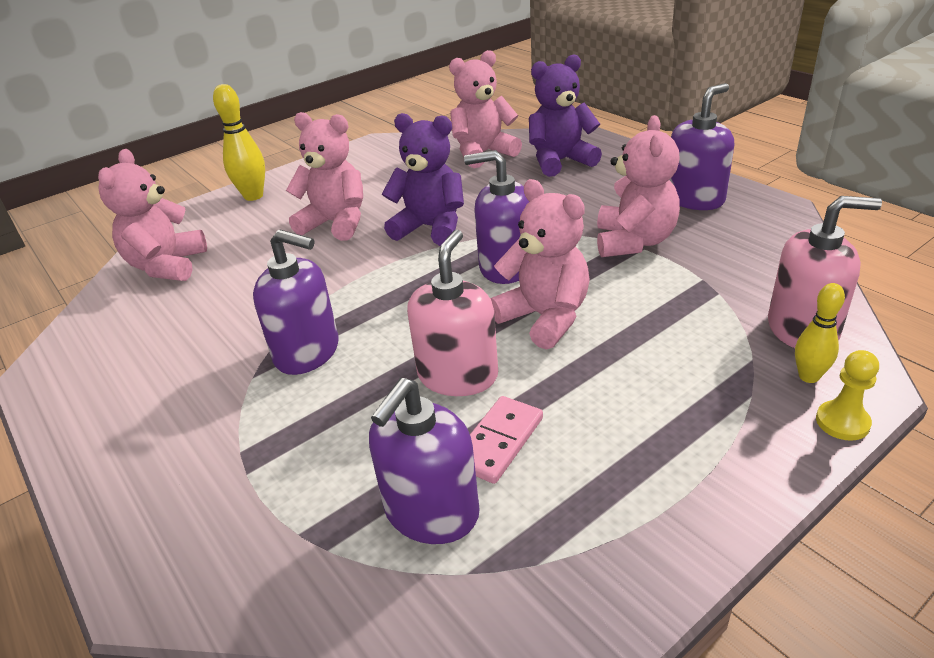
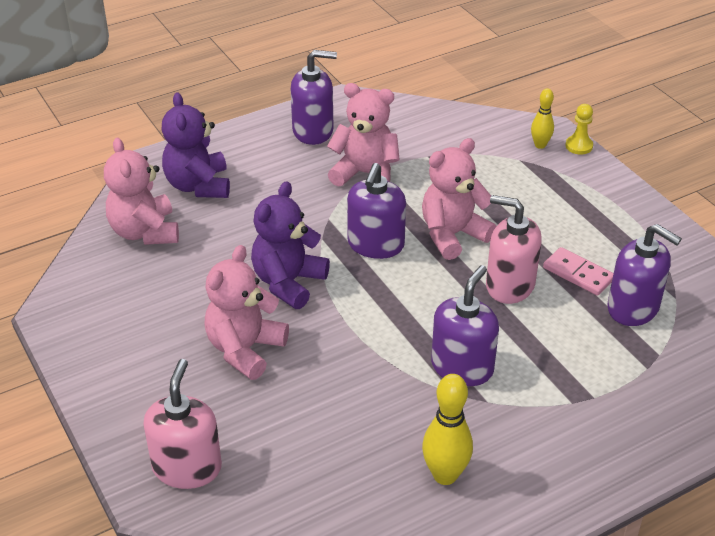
camera: 85 degrees left, 5 degrees up
pink teddy bear [98,149,207,281] -> none
yellow bowling pin [213,84,265,201] -> yellow bowling pin moved to [422,374,473,485]
purple soap dispenser [670,83,734,210] -> purple soap dispenser turned 120 degrees clockwise [291,50,337,145]
pink soap dispenser [768,196,882,348] -> pink soap dispenser moved to [143,359,222,489]

